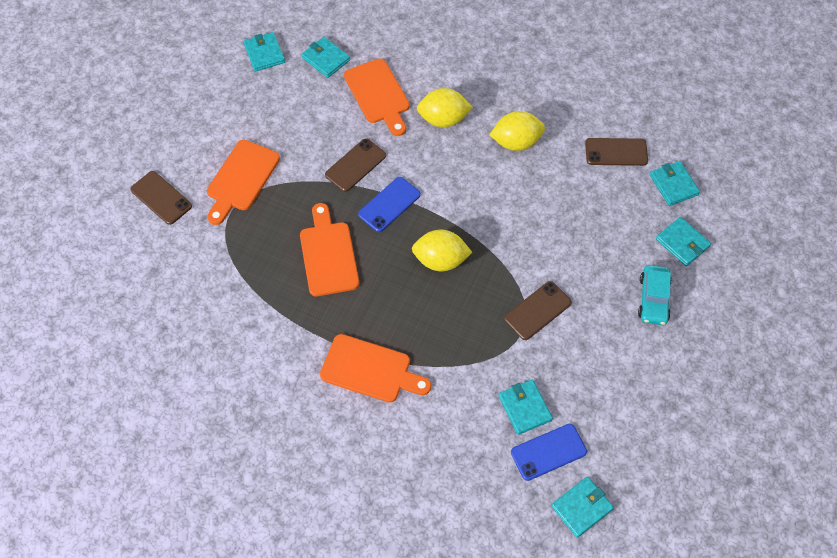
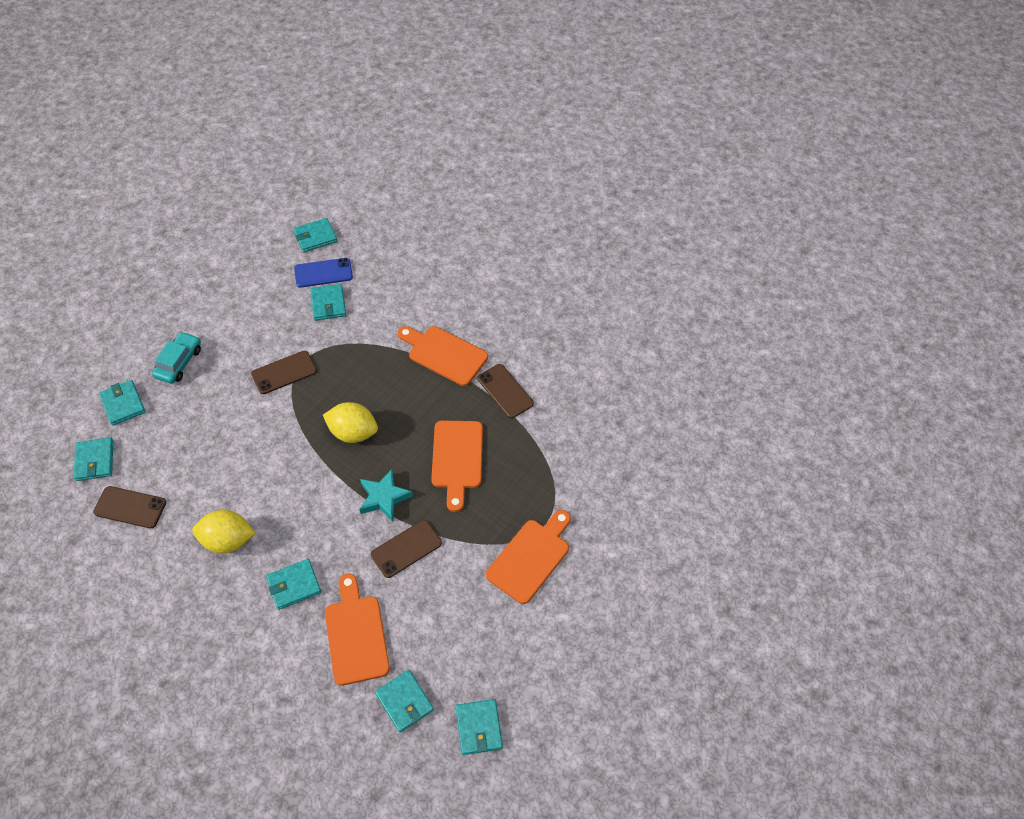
camera: 170 degrees left, 5 degrees down
brown phone [130,171,192,225] -> brown phone moved to [477,364,534,418]
blue phone [358,177,421,232] -> turquoise star [360,469,413,521]
yellow lemon [417,88,473,128] -> turquoise wallet [266,559,321,610]

